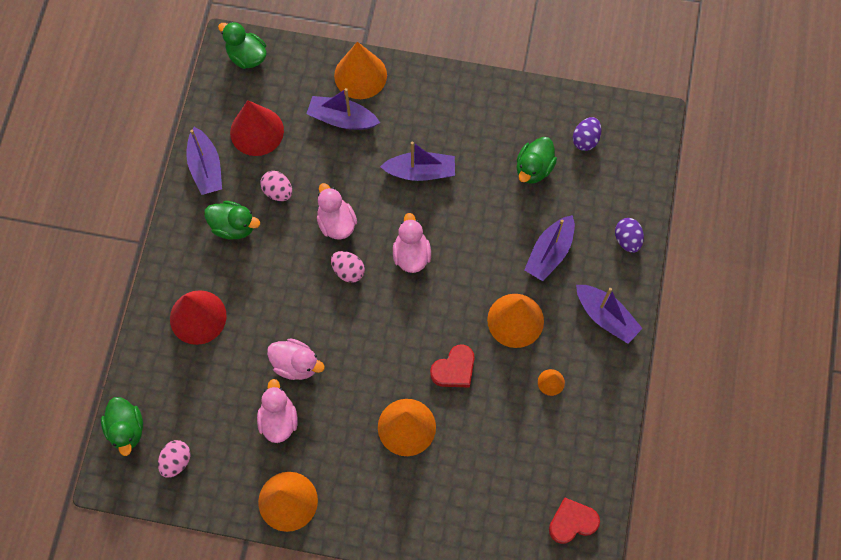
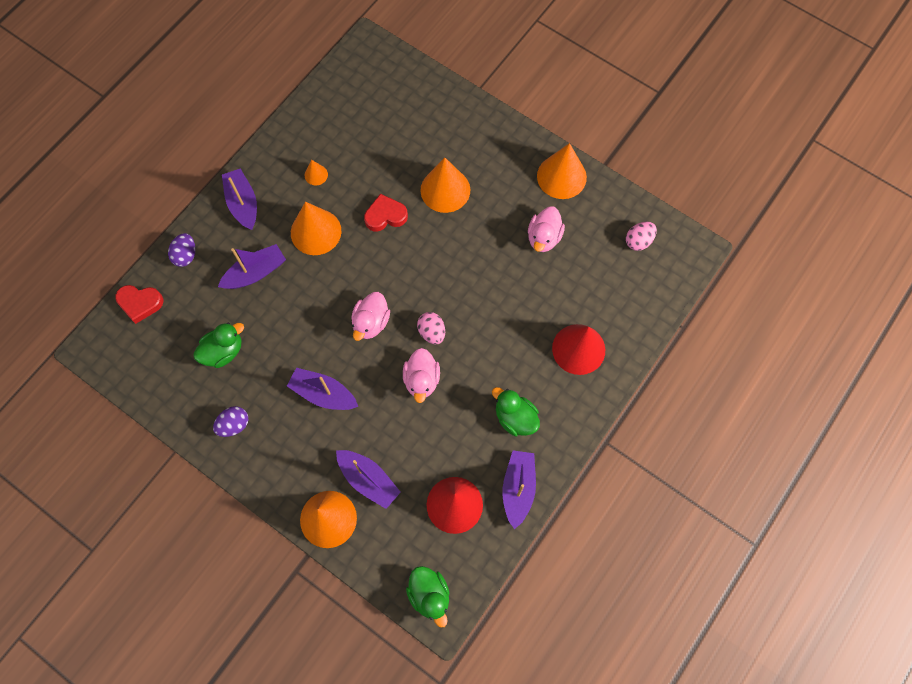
camera: 155 degrees left, 0 degrees up
green duck [101,397,143,456] -> none
pink egg [260,171,292,201] -> none
pink duck [267,338,325,380] -> none
red heart [549,498,600,544] -> red heart moved to [115,285,163,324]
purple egg [573,117,602,151] -> purple egg moved to [213,406,249,437]

